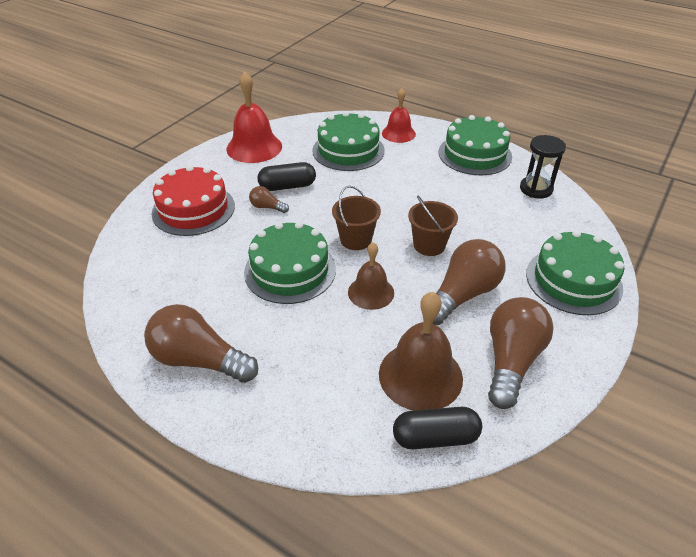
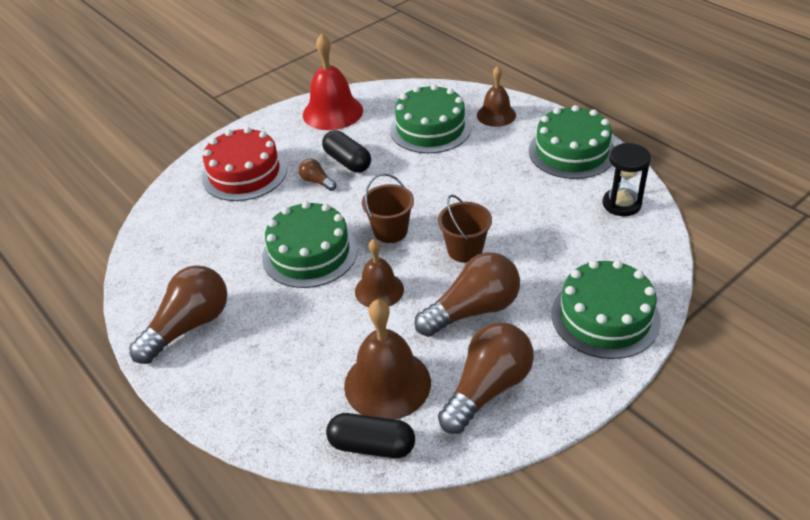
camera: 20 degrees right, 0 degrees up
brown light bulb [144,304,258,383] -> brown light bulb turned 90 degrees clockwise [129,265,228,364]
black capsule [258,162,316,191] -> black capsule turned 45 degrees clockwise [322,130,371,173]
red bell [382,88,416,143] -> brown bell [477,66,516,127]

